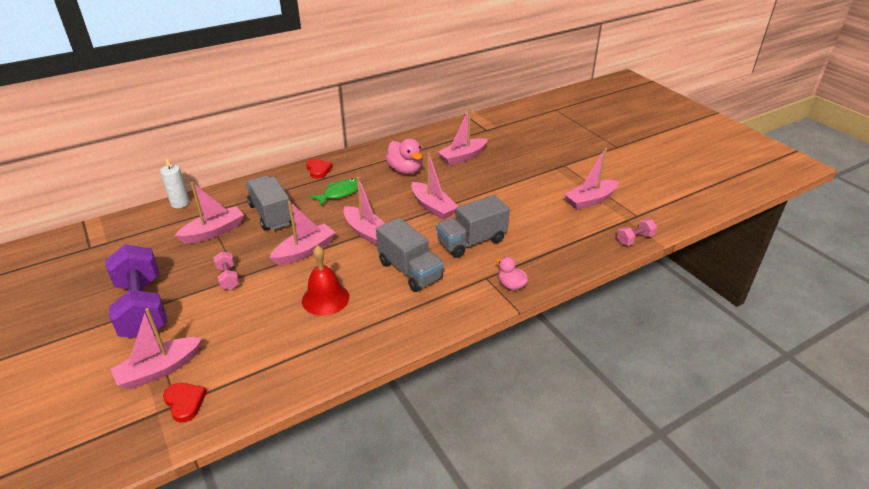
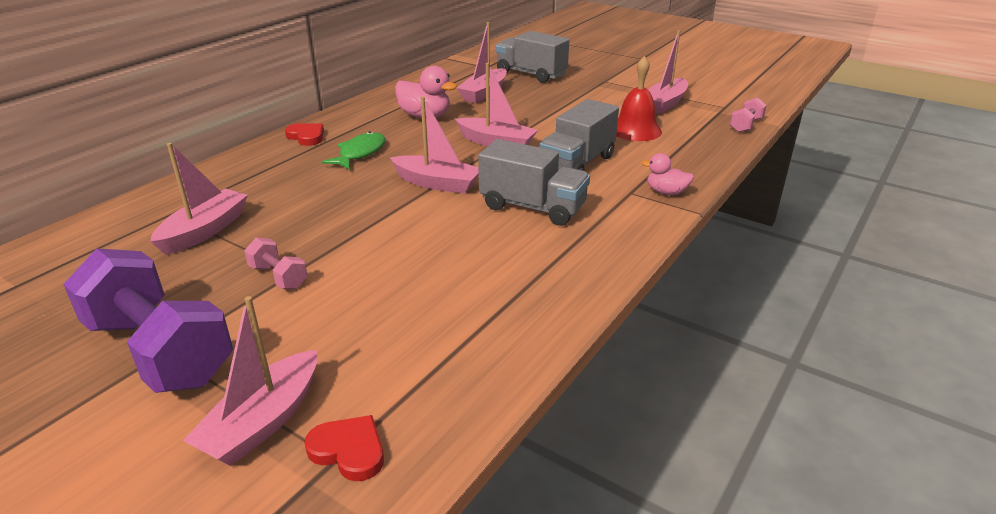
camera: 25 degrees left, 5 degrees down
white candle [160,158,190,208] -> none
grey truck [246,175,291,231] -> grey truck moved to [496,31,569,83]
pink boat [269,201,336,265] -> none
red bell [302,245,349,316] -> red bell moved to [616,56,662,141]

